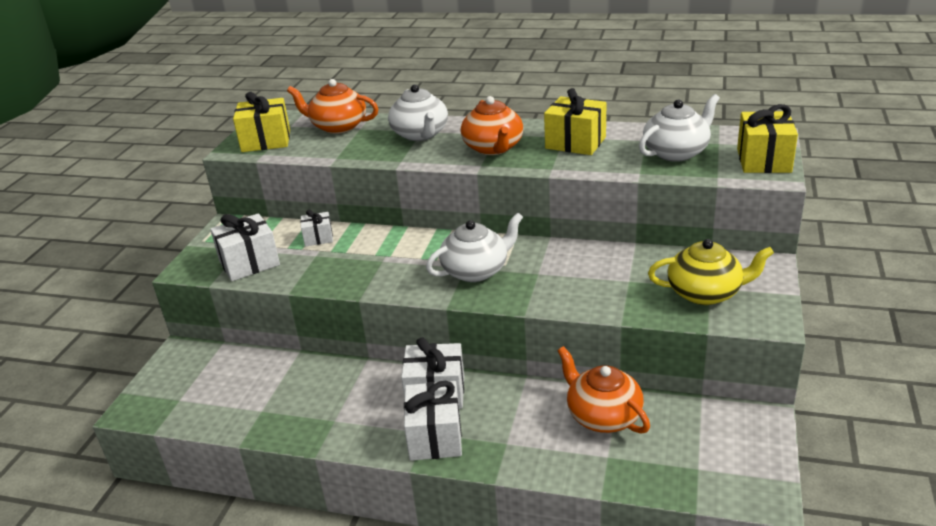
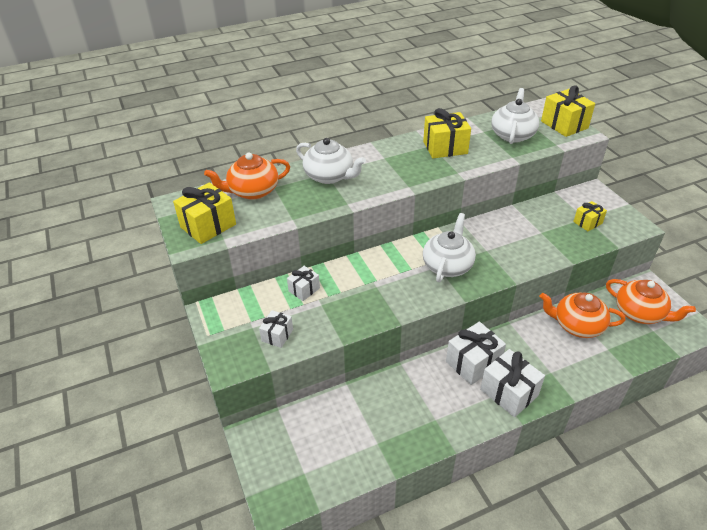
camera: 40 degrees left, 10 degrees up
white gift [210,213,280,281] -> white gift [259,310,293,348], size x0.58
orange teapot [461,96,523,155] -> orange teapot moved to [606,279,696,324]
yellow teapot [648,239,774,305] -> yellow gift [573,201,607,231]

